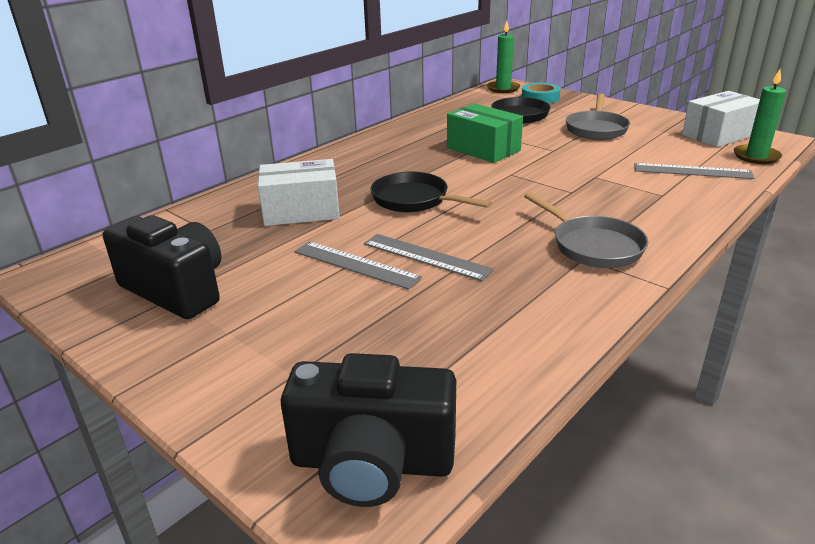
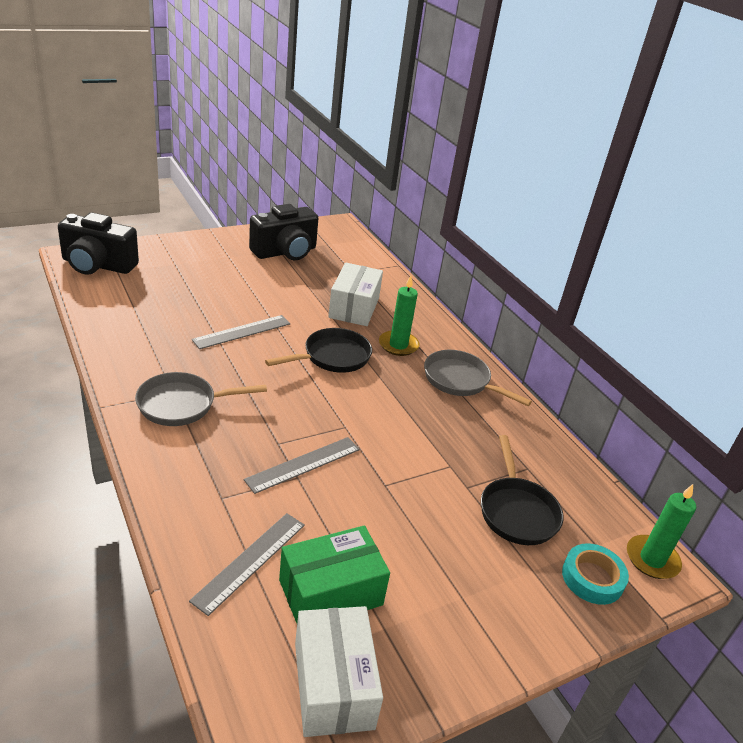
camera: 105 degrees right, 5 degrees up
black camera [281,353,456,507] -> black camera turned 105 degrees counterclockwise [58,212,139,275]
grey ruler [294,241,422,290] -> grey ruler moved to [244,437,360,494]
green box [447,103,523,163] -> green box moved to [279,525,390,623]
grey pan [566,93,630,140] -> grey pan moved to [424,350,532,406]
green candle [733,69,786,164] -> green candle moved to [379,275,420,356]

